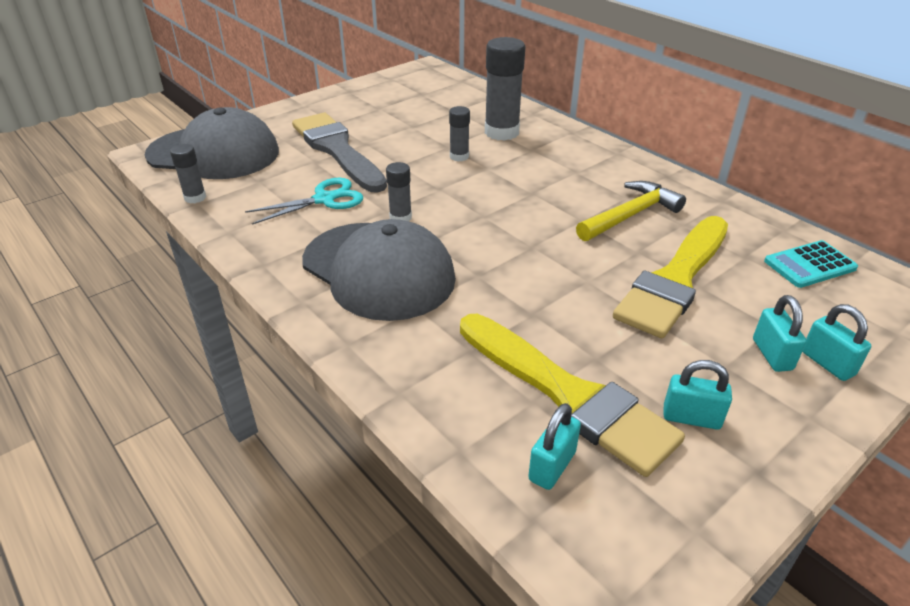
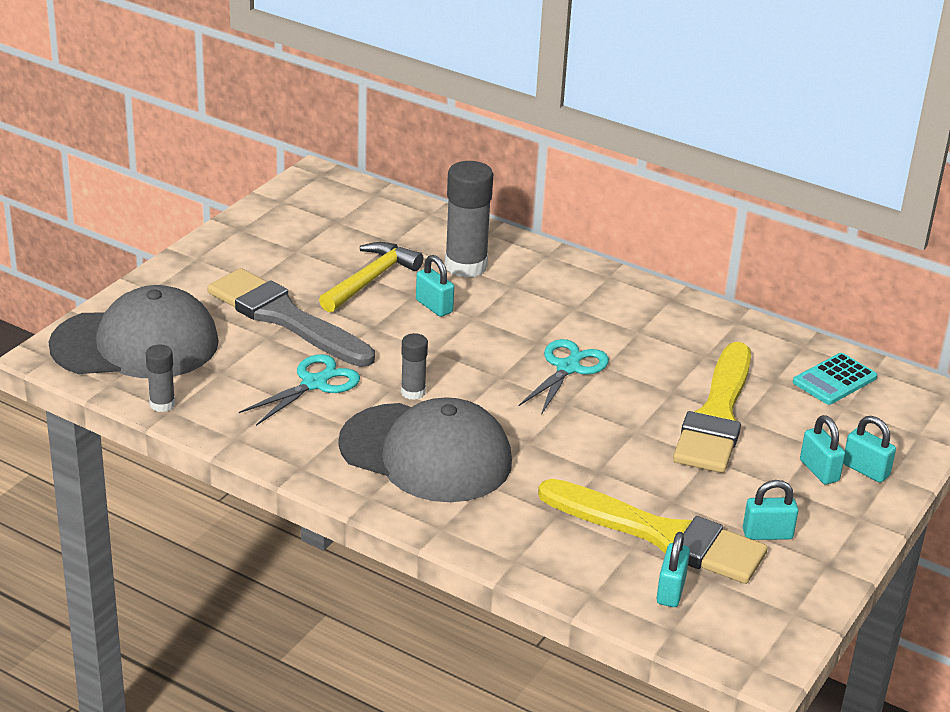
camera: 20 degrees left, 5 degrees down
grey glue stick [449,106,470,162] -> turquoise padlock [416,255,454,317]
yellow hammer [576,181,686,241] -> yellow hammer moved to [319,242,424,312]
none -> turquoise scissors [518,339,609,415]

